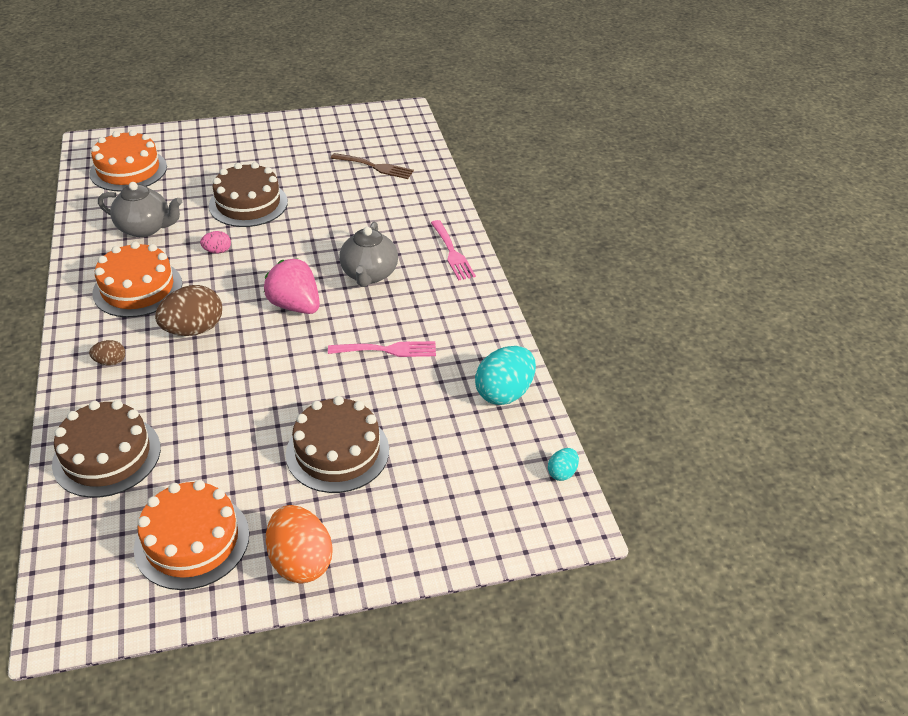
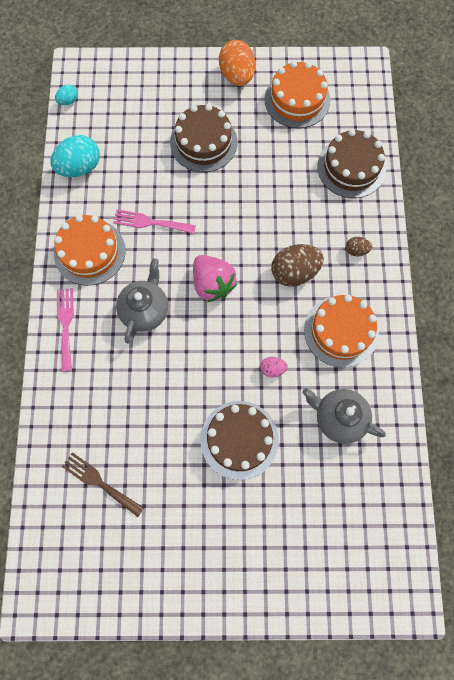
camera: 165 degrees left, 30 degrees up
orange cake [90,130,167,192] -> orange cake moved to [54,215,126,286]

